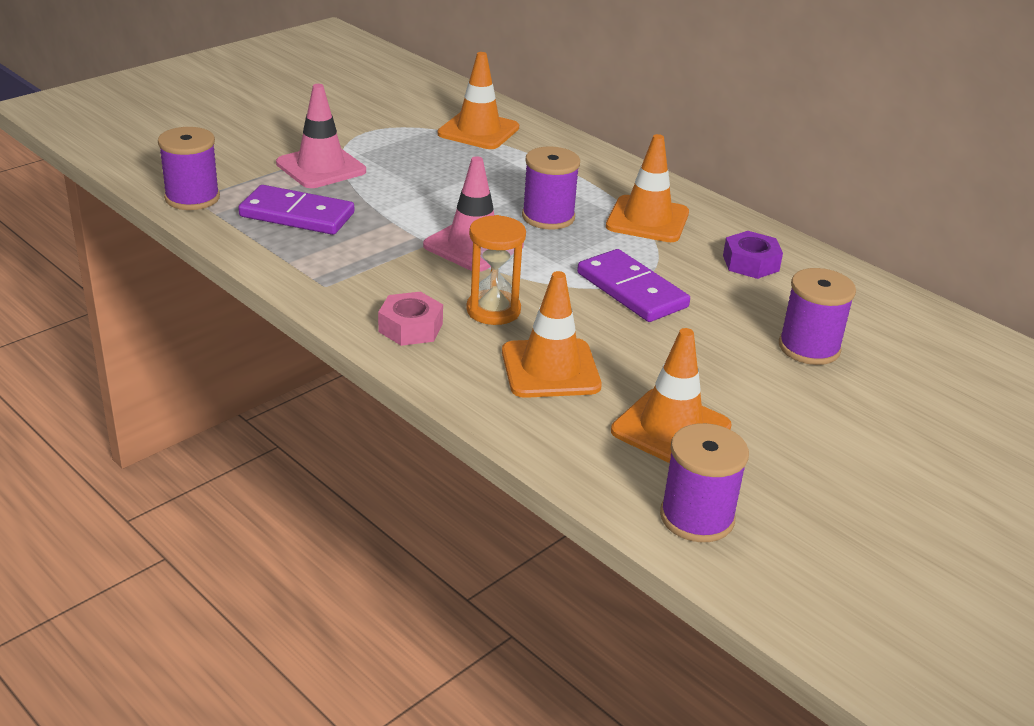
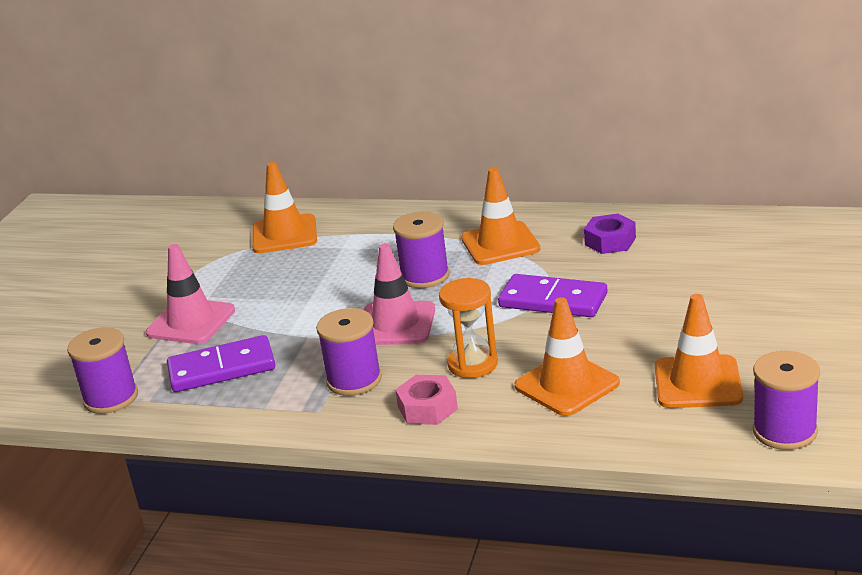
camera: 25 degrees left, 5 degrees down
purple spool [779,268,856,365] -> purple spool moved to [316,308,382,396]

